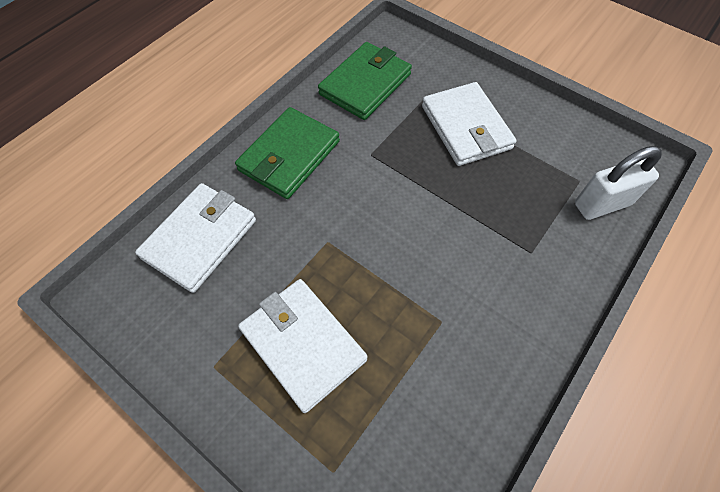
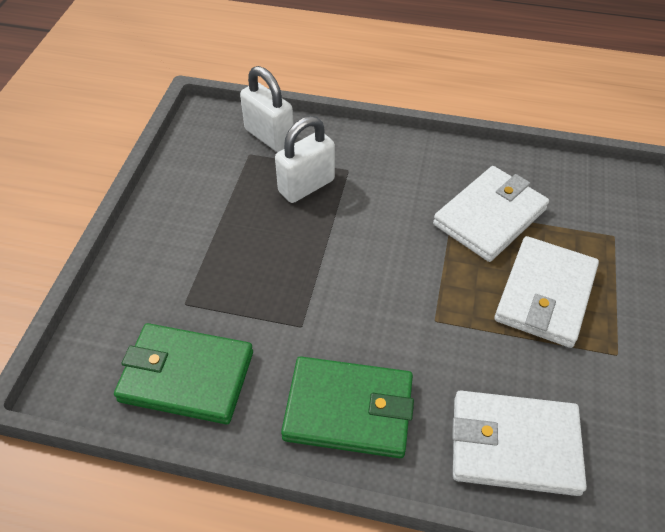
camera: 115 degrees left, 10 degrees down
white wallet [422,82,517,166] -> white wallet moved to [433,166,549,262]
none -> white padlock [275,116,335,203]

